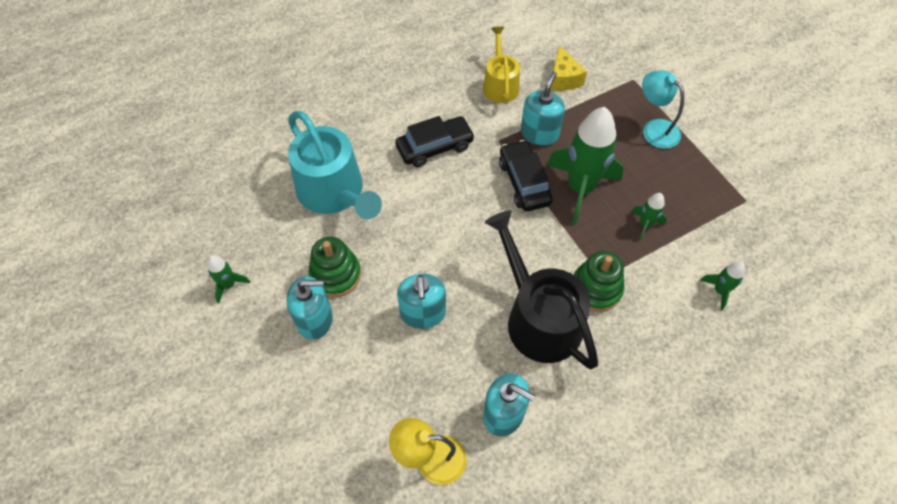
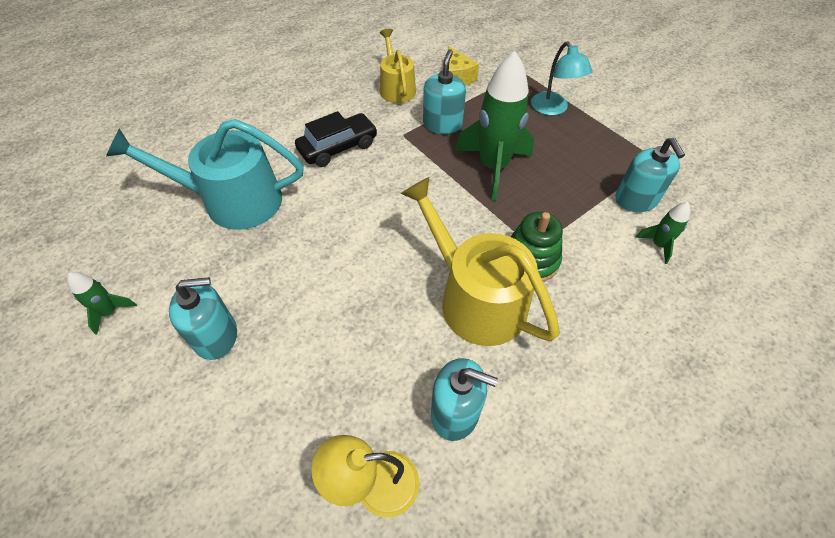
camera: 10 degrees left, 5 degrees down
turquoise watering can [288,111,382,219] -> turquoise watering can turned 135 degrees clockwise [106,119,304,230]
green stacking toy [309,237,361,297] -> none
turquoise soap dispenser [397,274,446,329] -> turquoise soap dispenser moved to [615,138,685,212]
black watering can [485,211,598,369] -> yellow watering can [401,177,560,346]
black car [499,140,553,211] -> none
green rocket [631,193,667,241] -> none
turquoise lamp [642,70,684,149] -> turquoise lamp turned 150 degrees counterclockwise [531,42,593,115]

